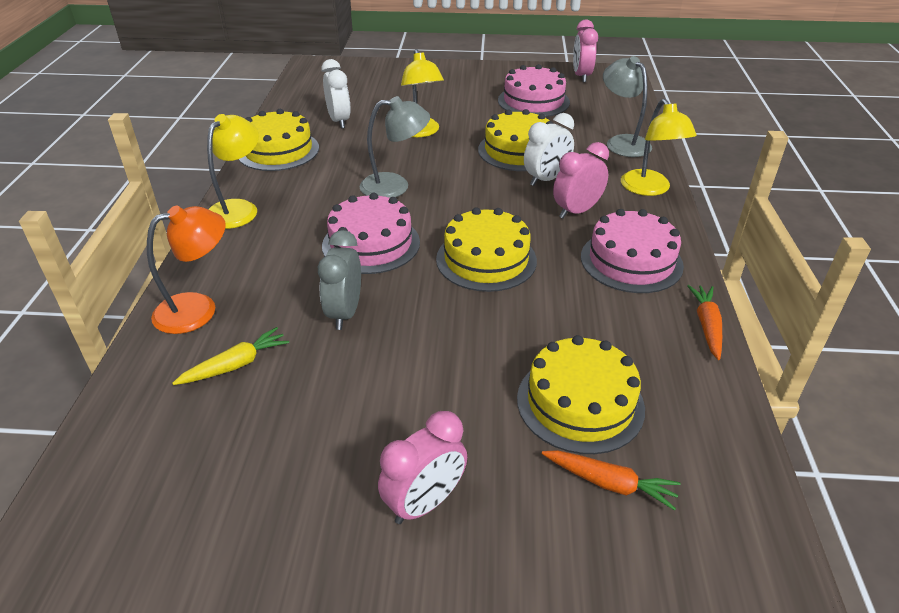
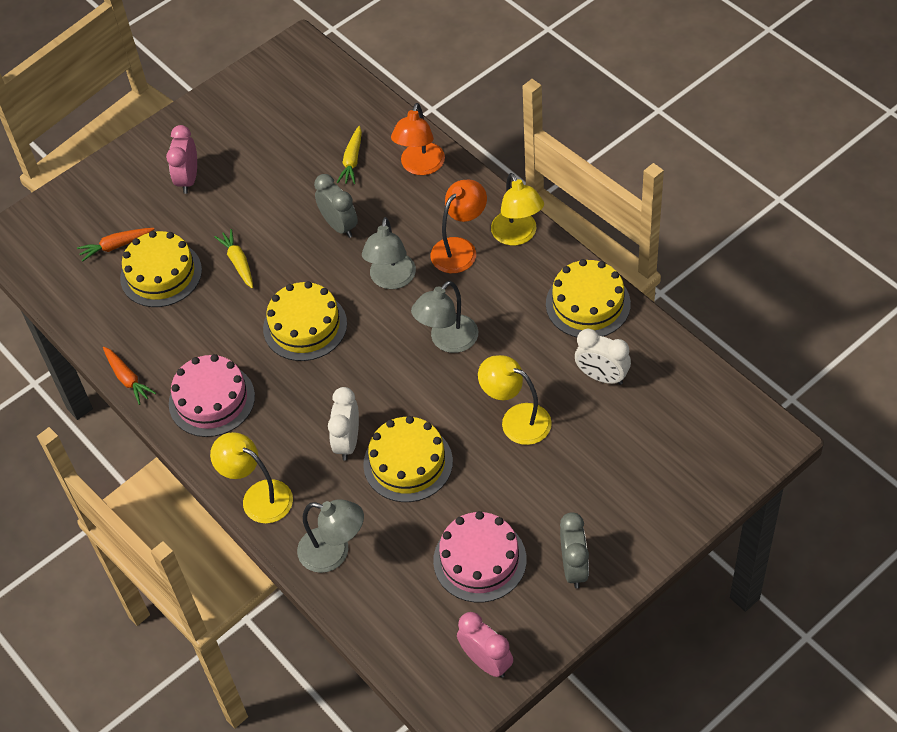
camera: 140 degrees right, 15 degrees up
pink cake [322,193,420,274] -> grey lamp [362,217,416,289]
pink clock [553,142,609,218] -> none
none -> yellow carrot [214,229,253,289]
none -> orange lamp [431,179,487,273]
none -> grey clock [560,512,589,588]

